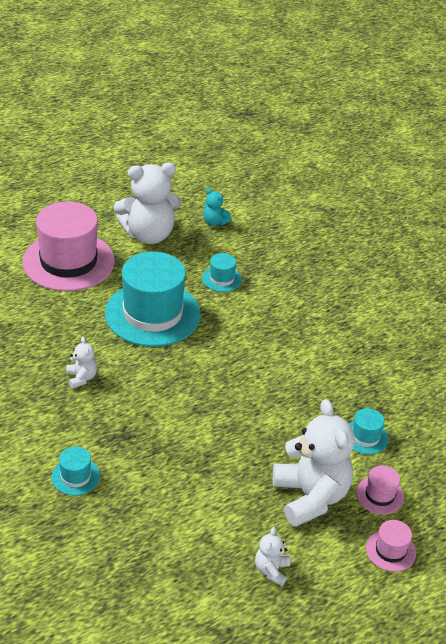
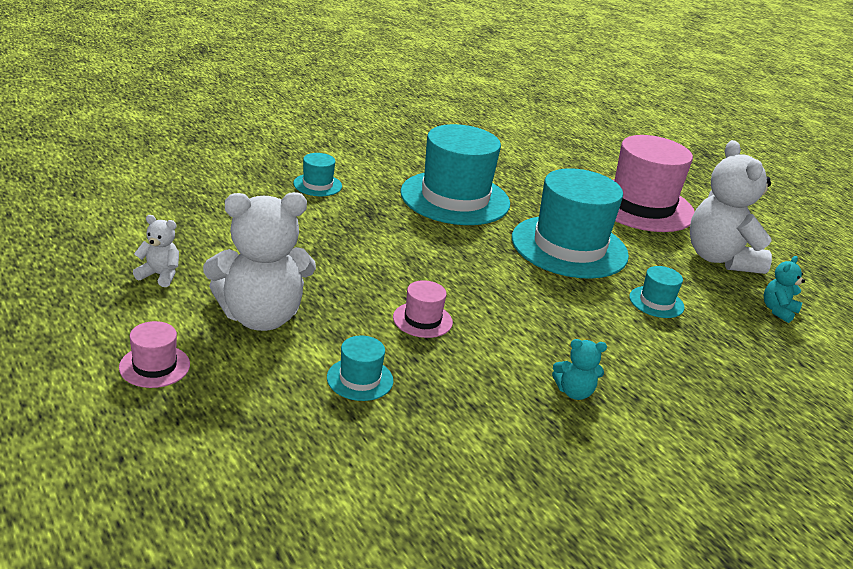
camera: 90 degrees right, 10 degrees down
white teddy bear [66,337,97,389] -> turquoise hat [400,124,510,225]
pink hat [356,465,404,514] -> pink hat moved to [393,280,453,338]
none -> turquoise teddy bear [552,339,607,400]

